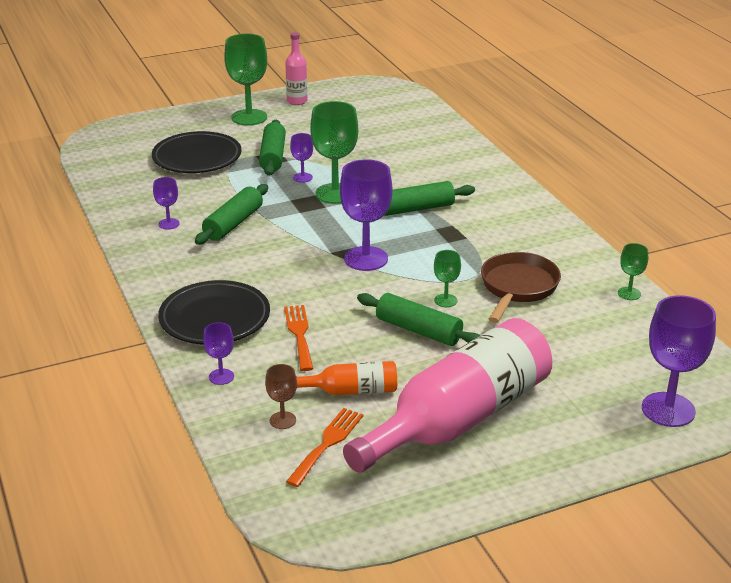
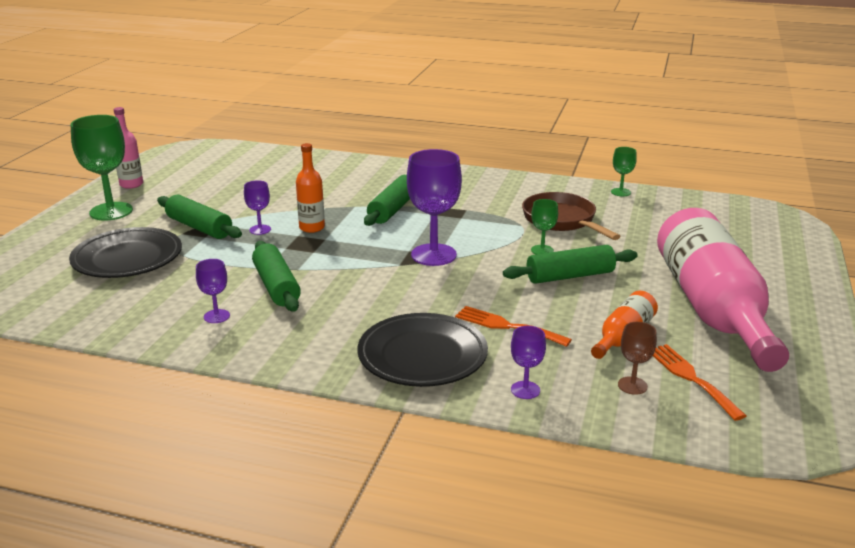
camera: 50 degrees left, 5 degrees down
green goblet [310,101,358,204] -> orange bottle [296,143,325,233]
purple goblet [642,295,716,427] -> none

